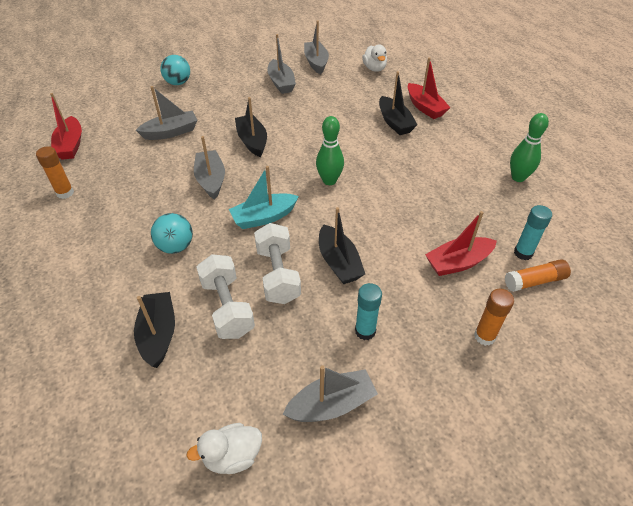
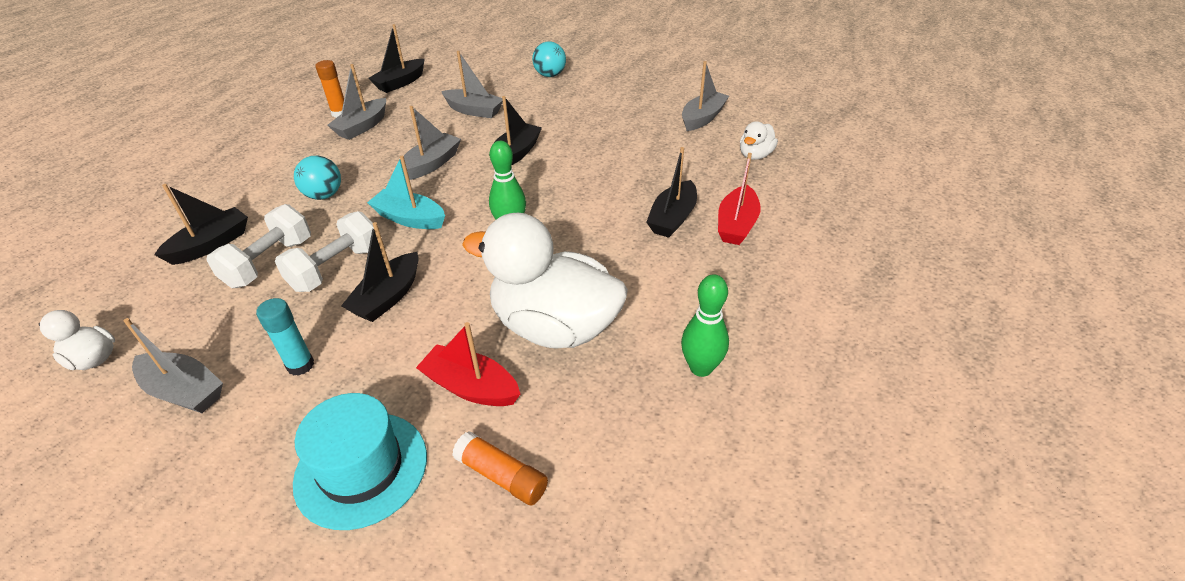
camera: 50 degrees right, 5 degrees down
red boat [50,93,82,160] -> black boat [368,24,425,93]
grey boat [267,34,296,94] -> grey boat moved to [327,64,386,140]
orange glue stick [474,289,514,346] -> turquoise hat [293,393,427,530]
turquoise glue stick [514,205,552,260] -> none
none -> white duck [462,213,628,349]

